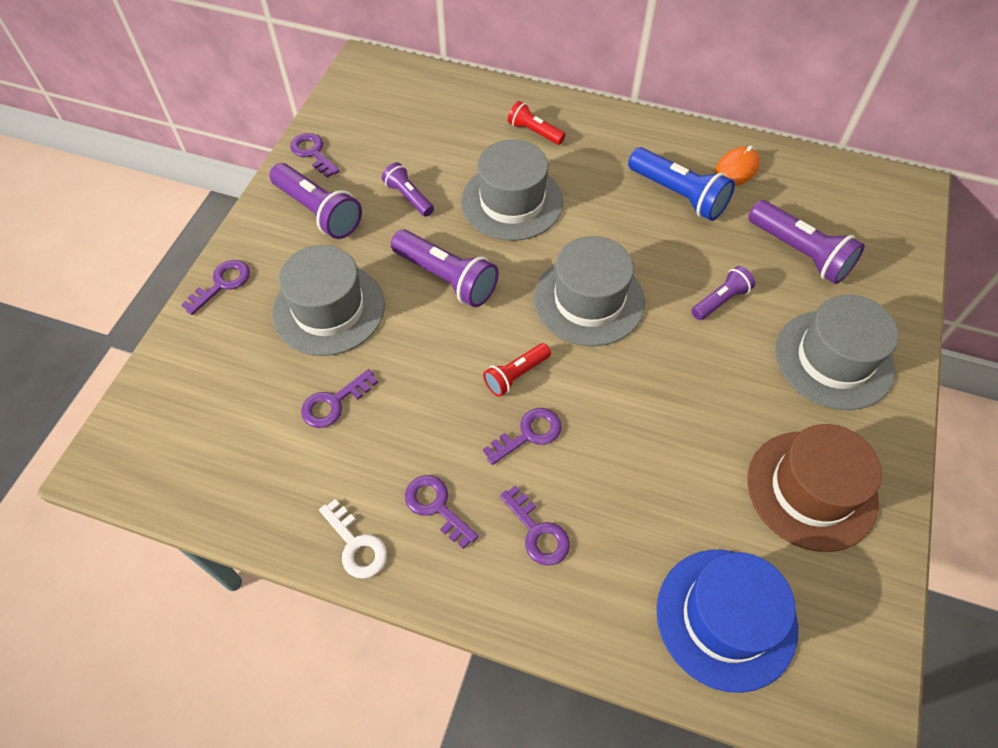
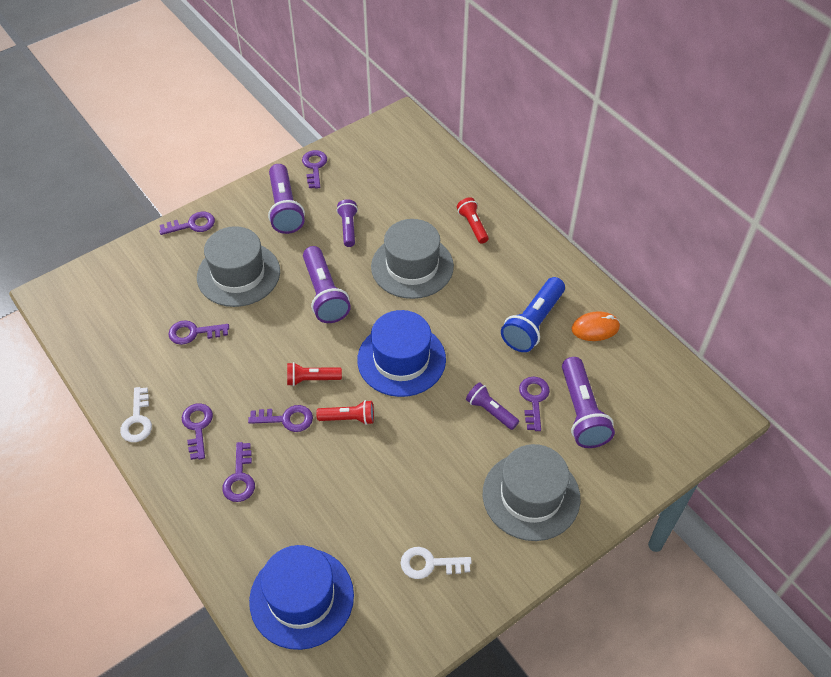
camera: 35 degrees right, 5 degrees down
grey hat [534,236,645,346] -> blue hat [357,310,446,397]
blue flashlight [628,147,735,221] -> blue flashlight turned 45 degrees clockwise [501,277,565,352]
purple flashlight [691,266,755,320] -> purple flashlight turned 135 degrees counterclockwise [466,382,519,430]
brown hat [747,424,882,552] -> white key [401,547,472,579]
none -> red flashlight [316,400,374,425]
none -> purple key [519,377,550,431]

